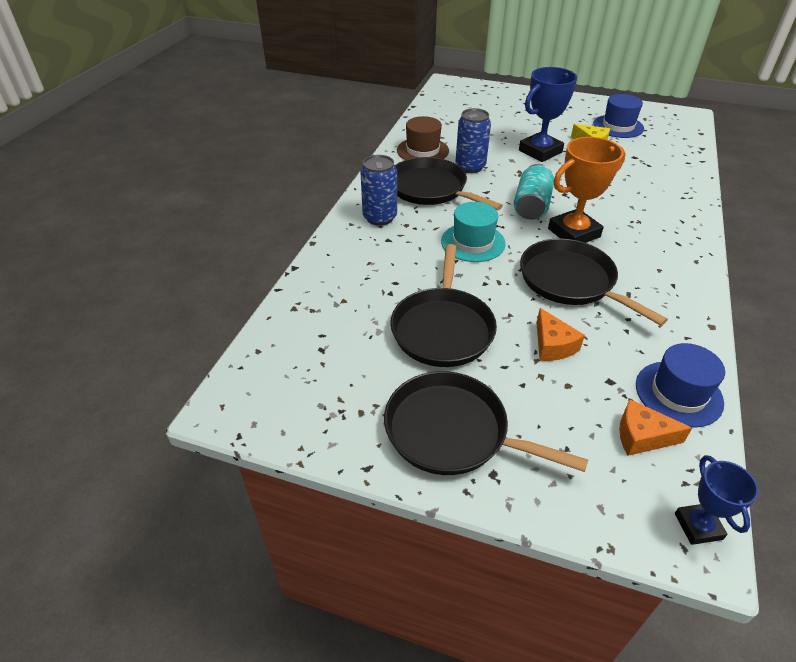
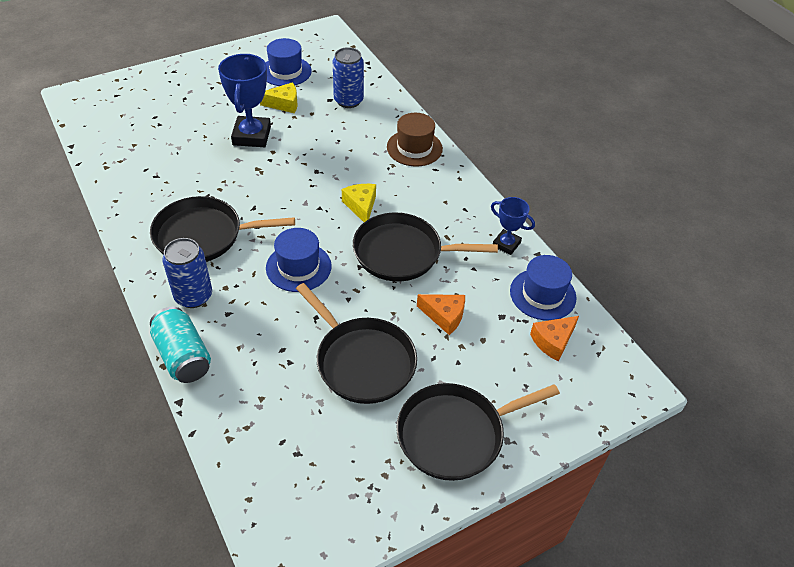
camera: 50 degrees left, 5 degrees up
brown hat [397,116,449,160] -> brown hat moved to [387,113,443,167]
turquoise hat [441,202,506,262] -> blue hat [266,228,332,292]
blue can [456,108,491,173] -> blue can moved to [333,47,364,108]
turquoise can [514,164,554,220] -> turquoise can moved to [150,307,211,383]
orange trophy [548,137,626,243] -> yellow cheese [342,184,376,222]
blue trophy [675,455,759,545] -> blue trophy moved to [491,197,535,255]

